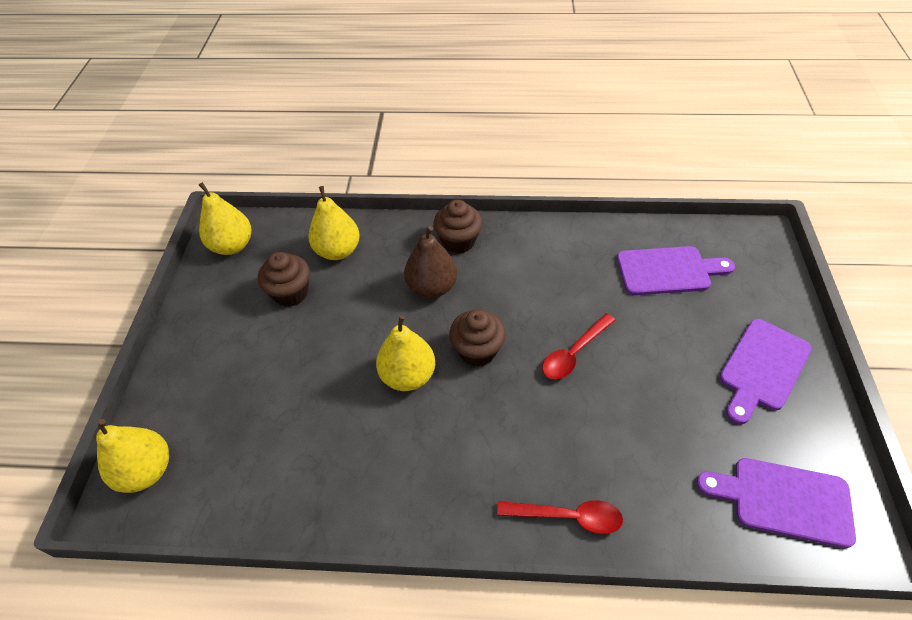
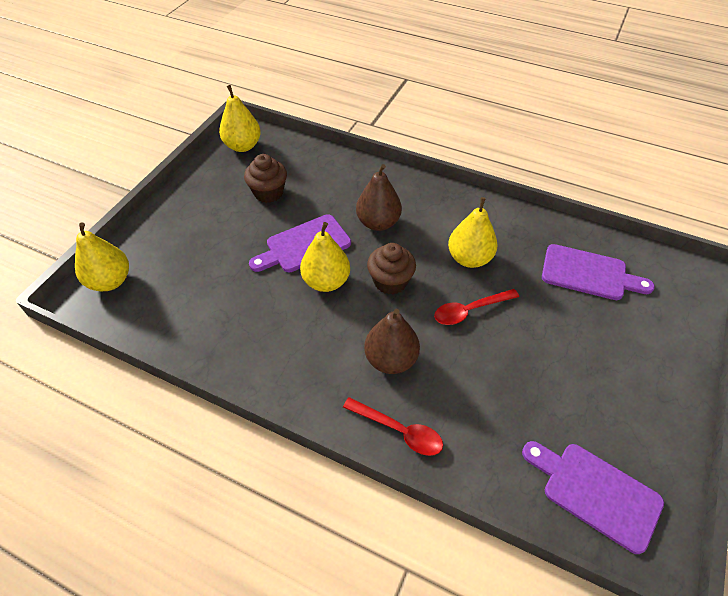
camera: 20 degrees right, 0 degrees up
yellow pear [308,186,360,260] -> yellow pear moved to [448,197,498,268]
brown cupcake [434,200,482,253] -> none
purple cutting board [719,319,812,424] -> purple cutting board moved to [249,214,351,272]
none -> brown pear [364,309,420,374]

